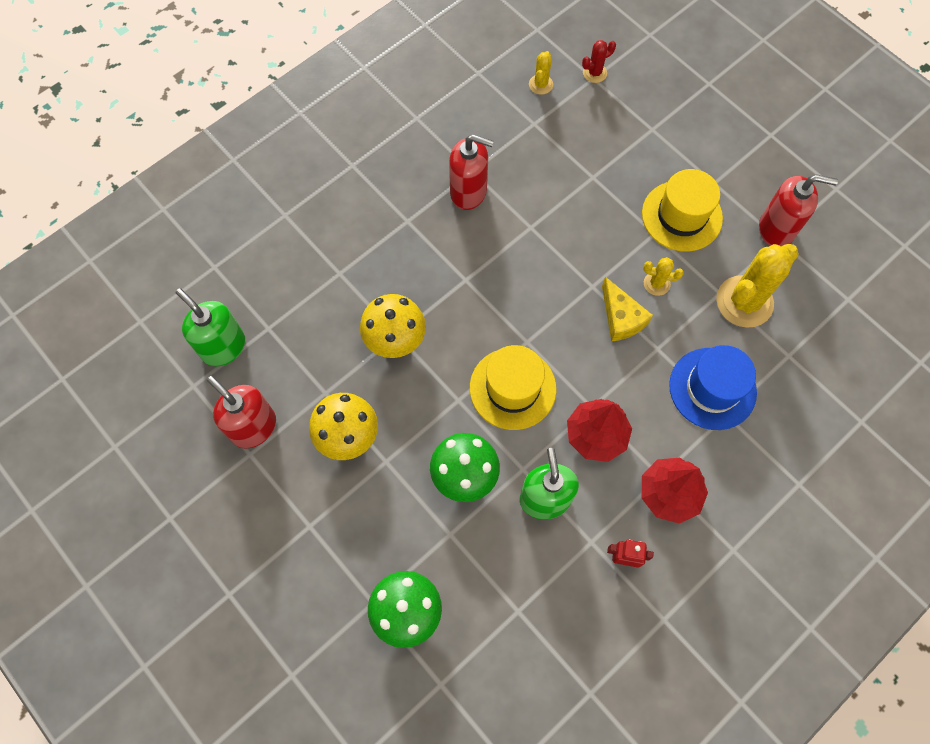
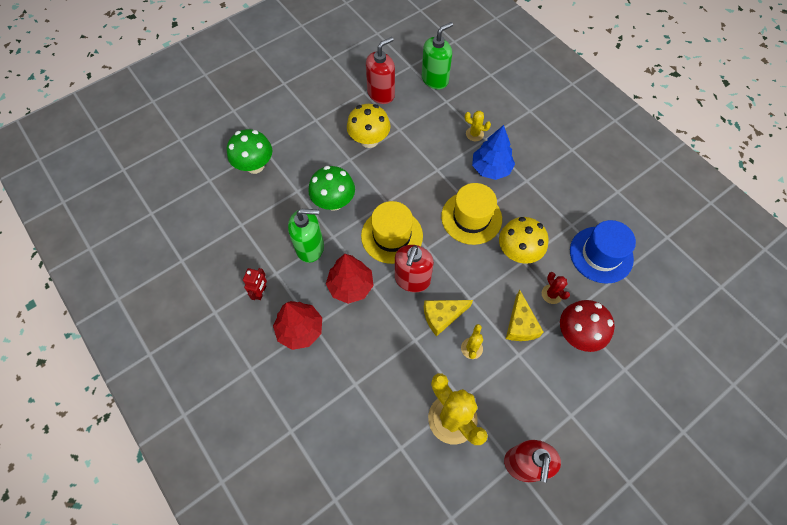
camera: 95 degrees right, 5 degrees down
yellow mushroom [360,294,426,358] -> yellow mushroom moved to [499,217,548,264]
red soap dispenser [449,134,494,210] -> red soap dispenser moved to [395,245,434,292]
yellow cactus [529,51,553,95] -> yellow cactus moved to [465,111,491,141]
red cactus [582,40,616,83] -> red cactus moved to [542,272,570,304]
yellow hat [642,169,723,252] -> yellow hat moved to [441,183,502,245]
blue hat [669,345,757,430] -> blue hat moved to [570,220,636,284]
none -> blue tree [472,125,515,180]
none -> yellow cheese [506,290,544,341]
none -> red mushroom [560,300,615,352]

